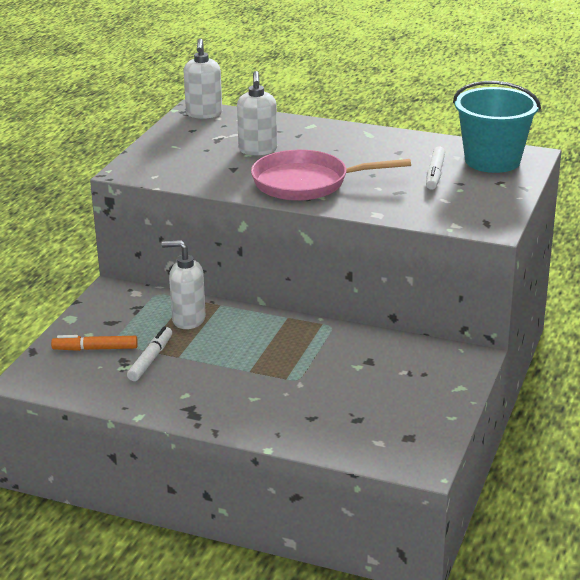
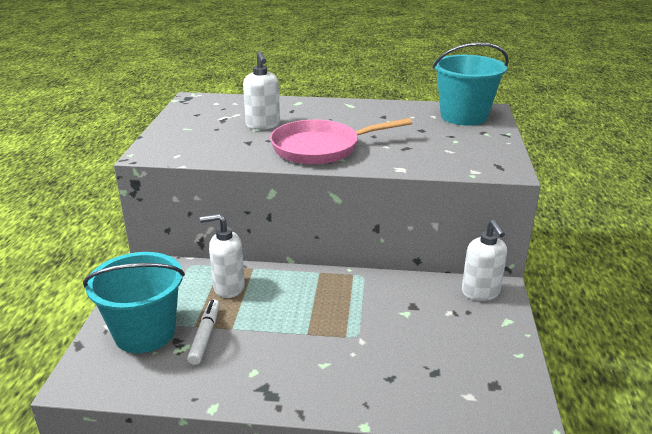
camera: 15 degrees left, 0 degrees up
orange marker [51,335,138,351] -> turquoise bucket [83,252,185,353]
white soap dispenser [184,39,222,119] -> white soap dispenser moved to [462,220,507,301]
white marker [426,146,445,190] -> none

